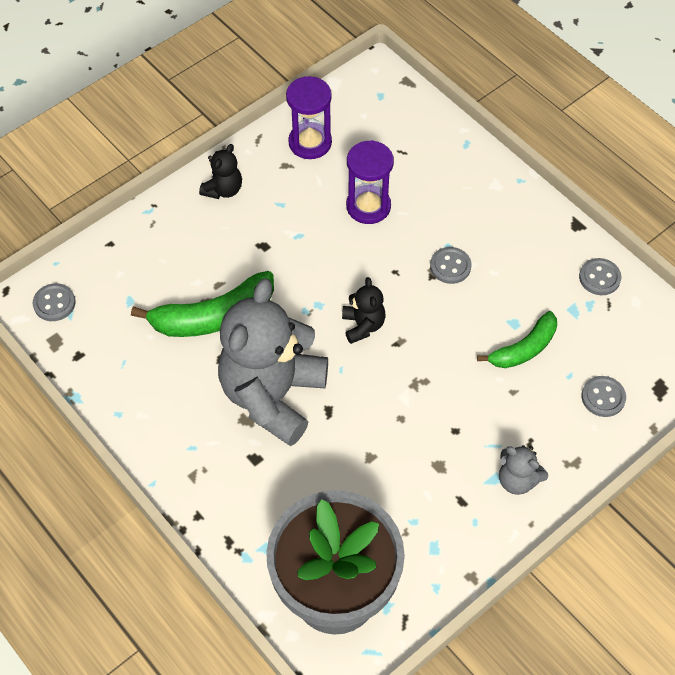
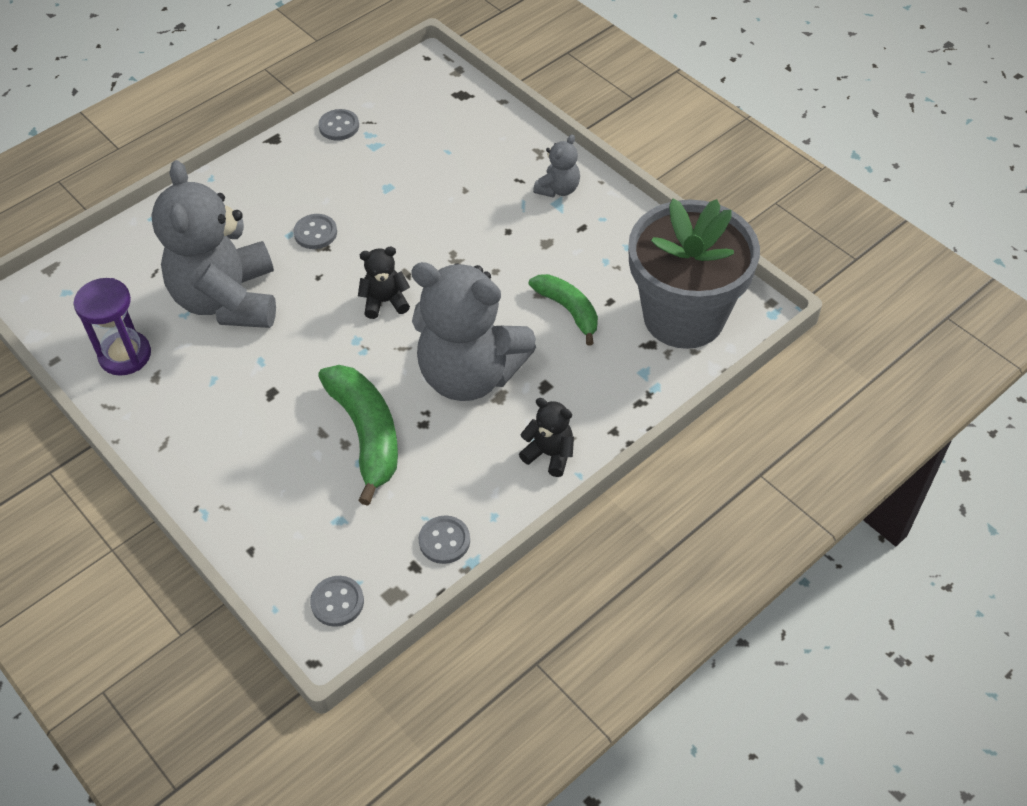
camera: 90 degrees left, 5 degrees down
black teddy bear [199,144,242,199] -> black teddy bear moved to [519,398,574,477]
purple hourglass [346,140,394,224] -> grey teddy bear [151,160,276,328]
green banana [477,311,557,368] -> green banana moved to [529,274,598,346]
grey button [581,376,626,417] -> grey button moved to [419,515,470,564]

